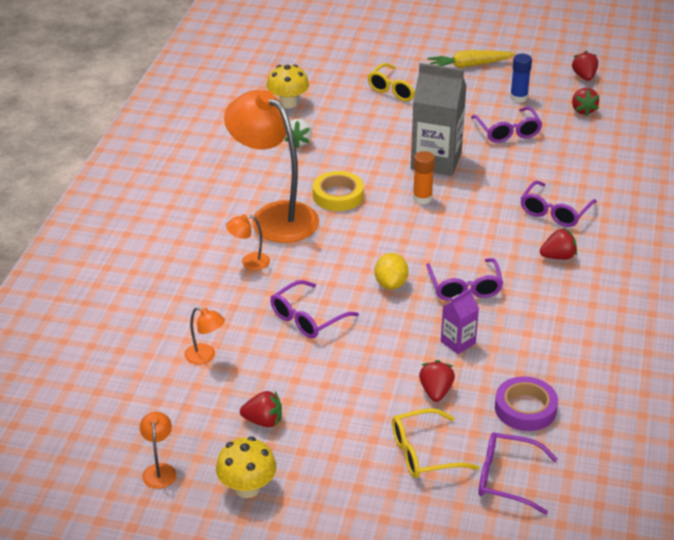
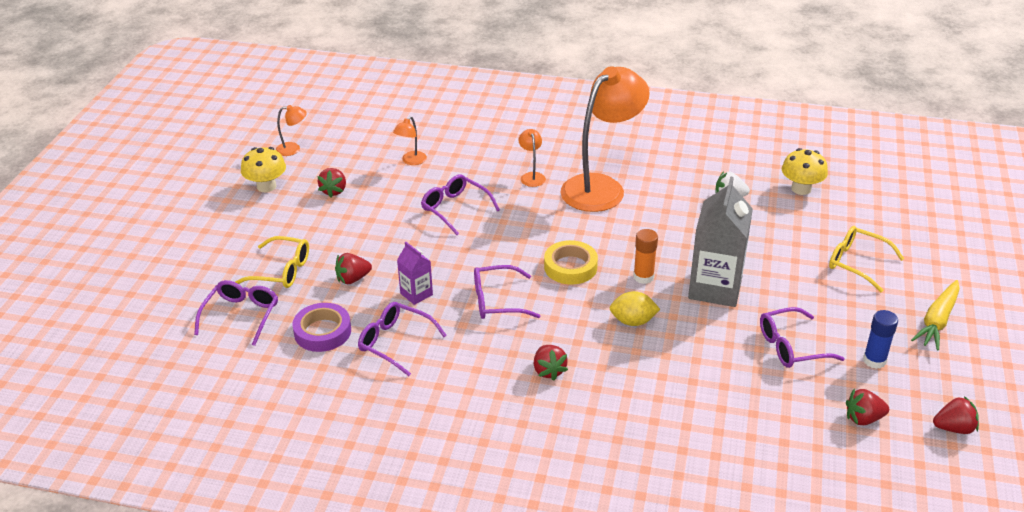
camera: 90 degrees right, 0 degrees up
yellow tape [313,171,364,211] -> yellow tape moved to [544,240,598,285]
yellow lemon [374,253,409,290] -> yellow lemon moved to [610,291,660,326]
yellow glasses [392,408,479,478] -> yellow glasses turned 120 degrees clockwise [235,236,309,288]
red strawberry [419,360,455,402] -> red strawberry turned 150 degrees clockwise [335,253,372,284]
yellow carrot [427,50,516,68] -> yellow carrot turned 135 degrees counterclockwise [911,280,960,350]
purple glasses [521,180,597,227] -> purple glasses moved to [358,302,447,376]

